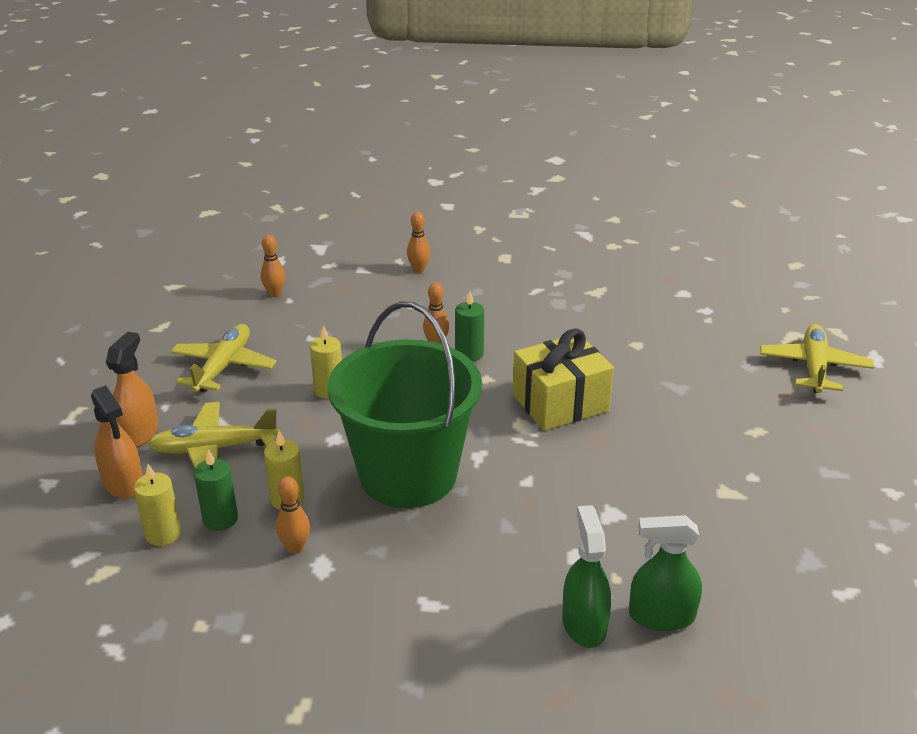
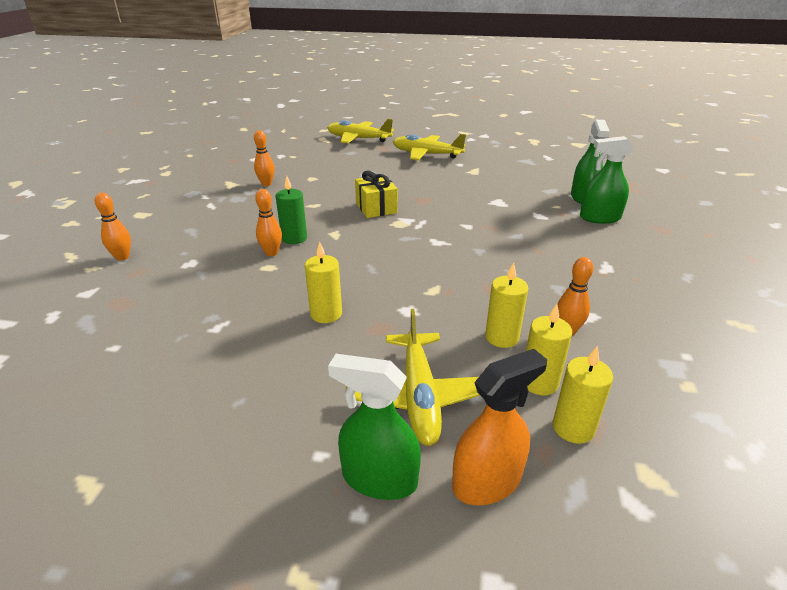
camera: 85 degrees left, 0 degrees up
orange spray bottle [106,332,158,448] -> green spray bottle [328,354,421,500]
yellow plane [170,324,277,392] -> yellow plane moved to [393,134,466,160]
green candle [194,449,238,531] -> yellow candle [526,304,572,395]
orange bowling pin [261,234,285,297] -> orange bowling pin moved to [254,130,275,186]
green bucket [328,301,482,508] -> none
yellow gift [513,328,614,431] -> yellow gift [355,171,398,218], size x0.64

